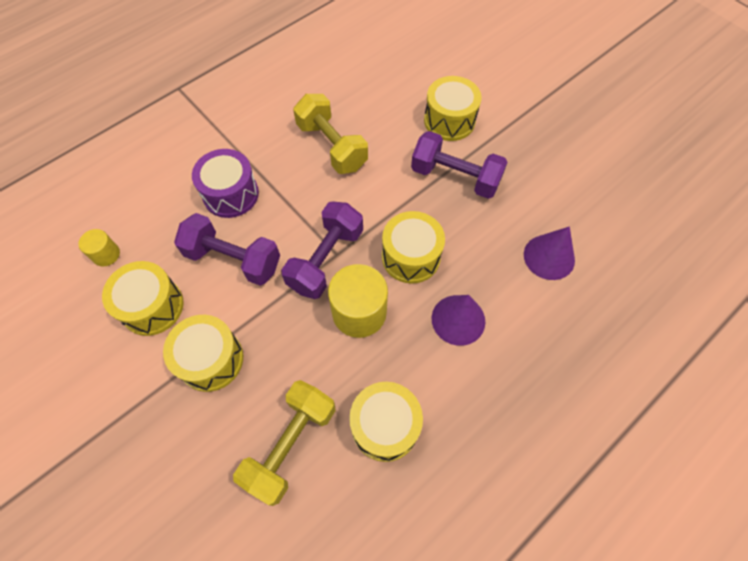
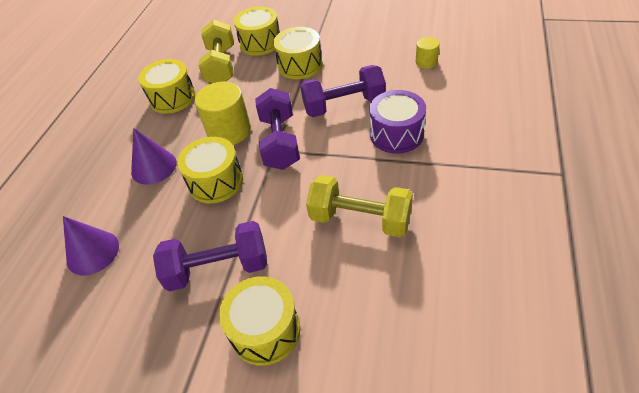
camera: 150 degrees right, 15 degrees down
yellow drum [102,261,184,336] -> yellow drum moved to [234,6,279,56]

